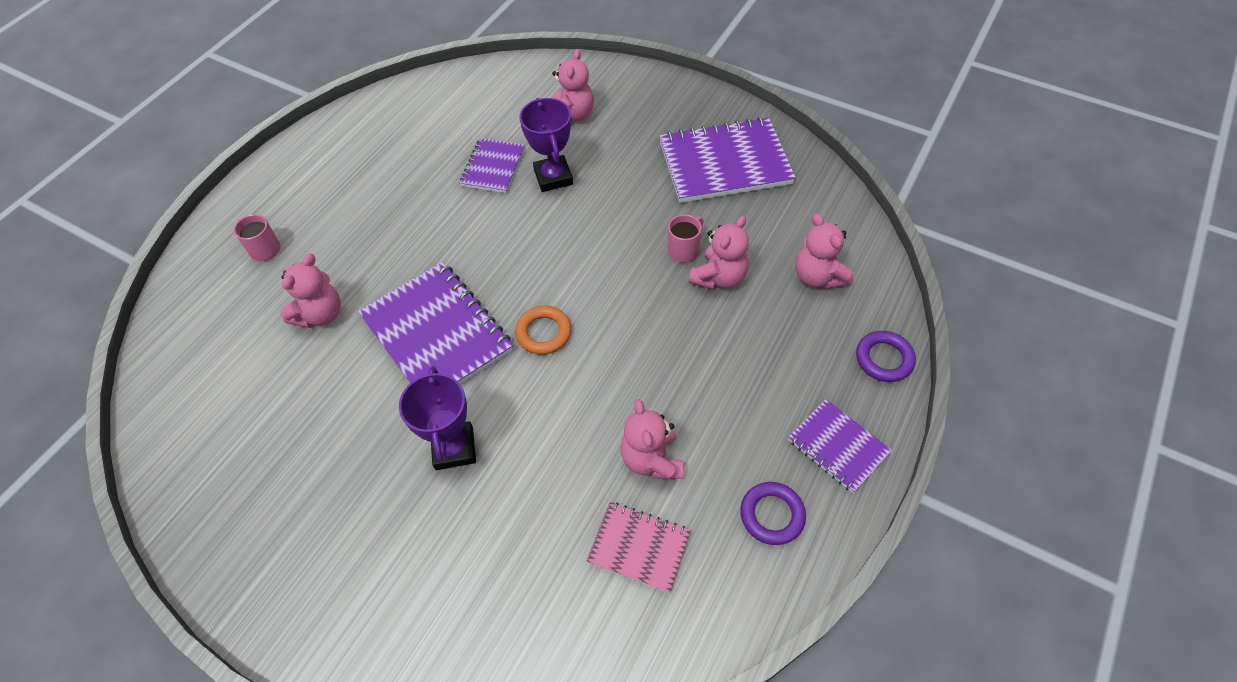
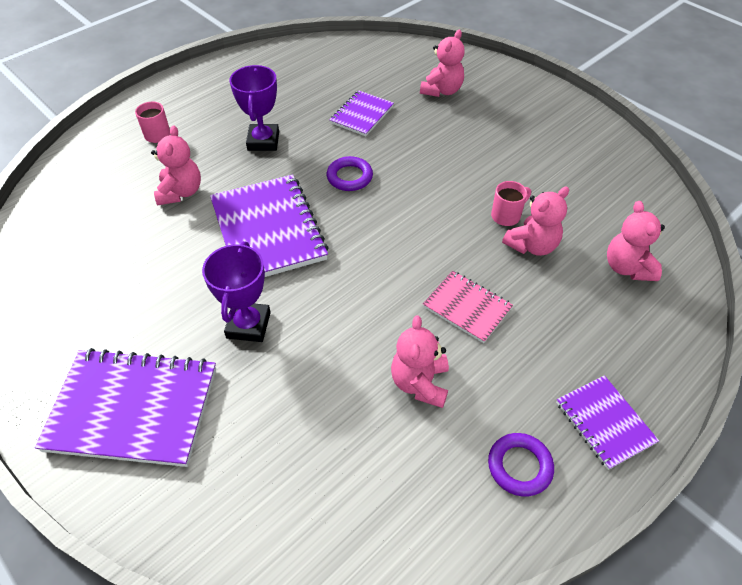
camera: 15 degrees right, 5 degrees down
pink teddy bear [280,254,341,328] -> pink teddy bear turned 45 degrees counterclockwise [151,125,201,205]
orange ring [515,306,571,355] -> none
purple trophy [519,98,573,192] -> purple trophy moved to [230,65,279,151]
pink notebook [586,502,691,593] -> pink notebook moved to [423,271,513,343]
purple notebook [659,117,796,203] -> purple notebook moved to [35,348,216,467]
purple ring [856,331,916,382] -> purple ring moved to [327,156,373,191]

